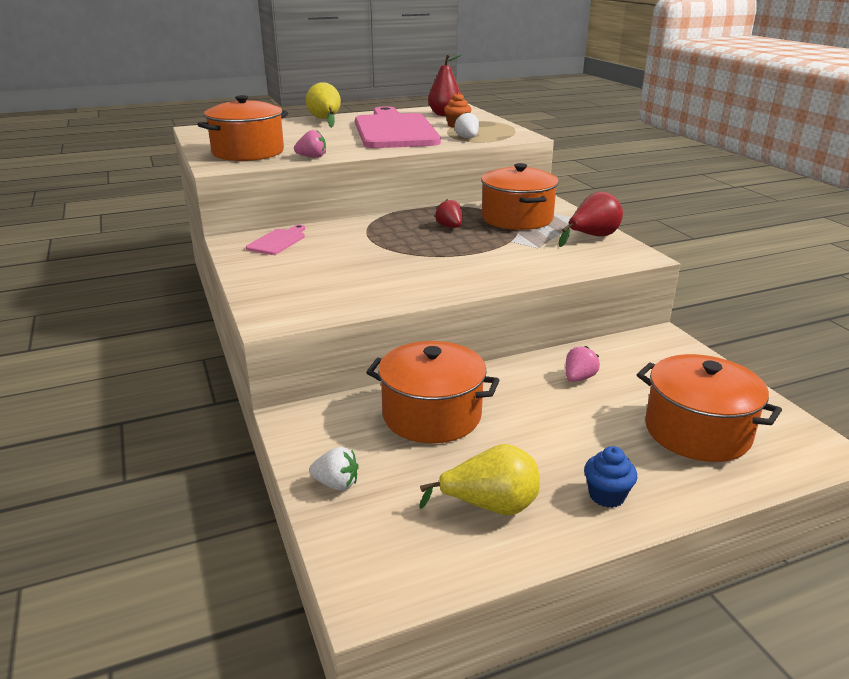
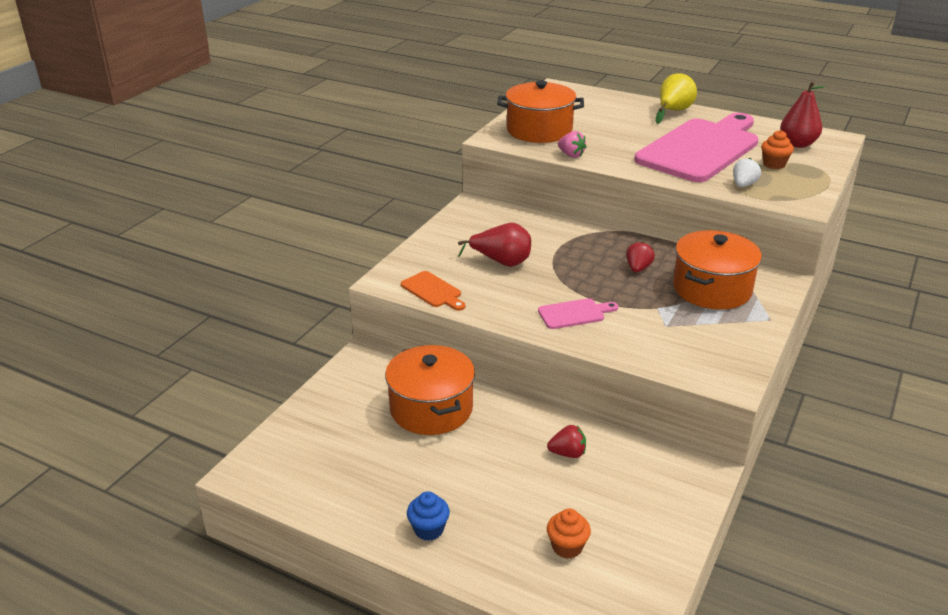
camera: 50 degrees right, 5 degrees up
pink cutting board [246,225,305,255] -> pink cutting board moved to [538,298,618,329]
white strawberry [309,447,359,491] -> none
yellow pear [419,444,540,515] -> none
red pear [559,192,623,247] -> red pear moved to [458,223,531,267]
pink strawberry [565,346,600,382] -> red strawberry [547,425,586,458]
orange pot [637,354,782,462] -> orange cupcake [547,509,591,559]
none -> orange cutting board [401,271,465,311]

